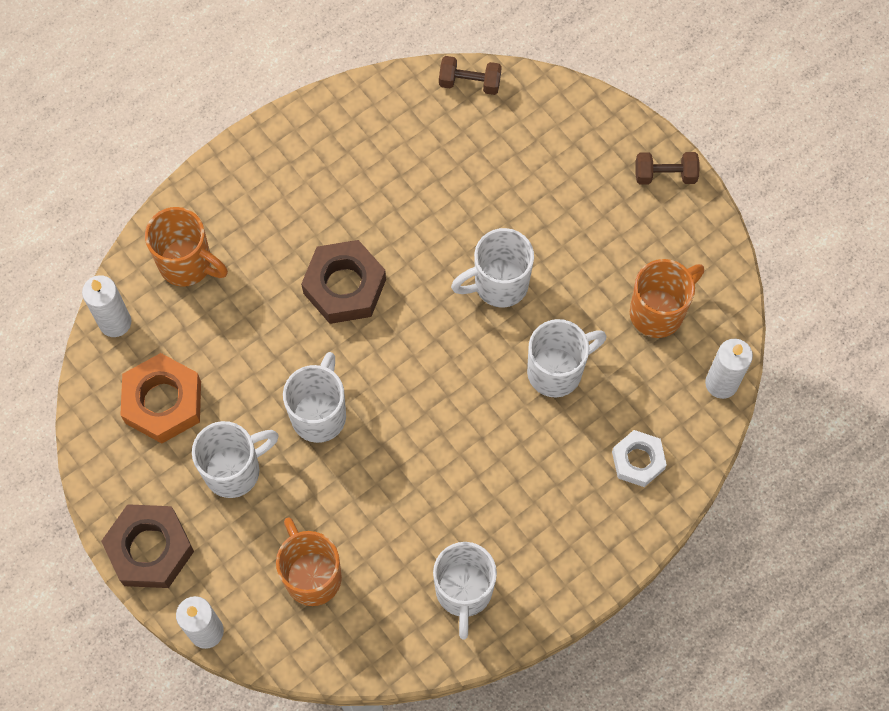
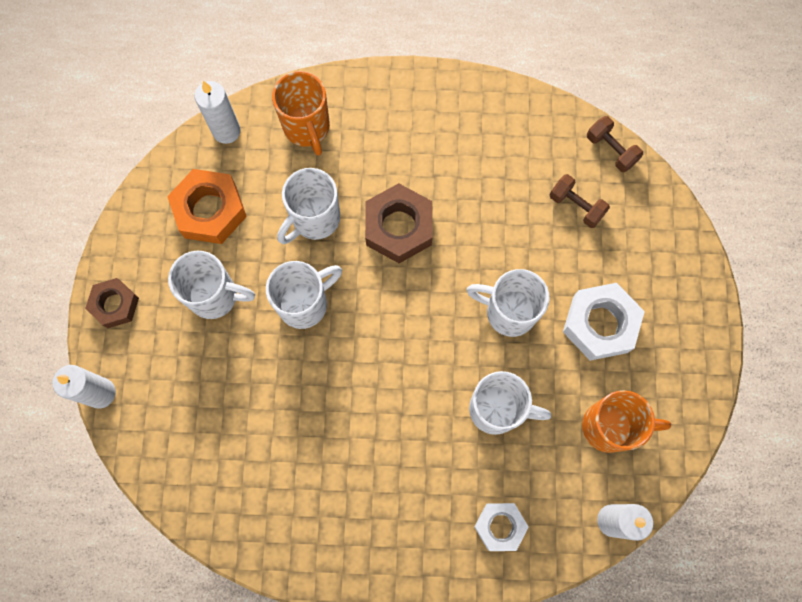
camera: 40 degrees right, 5 degrees up
brown nut [101,504,194,588] -> brown nut [85,278,139,328], size x0.64
orange mug [276,518,342,606] -> none
white mug [433,542,497,639] -> white mug moved to [277,168,340,244]
brown dumbbell [636,152,700,185] -> brown dumbbell moved to [550,174,610,228]
none -> white nut [563,283,645,361]

